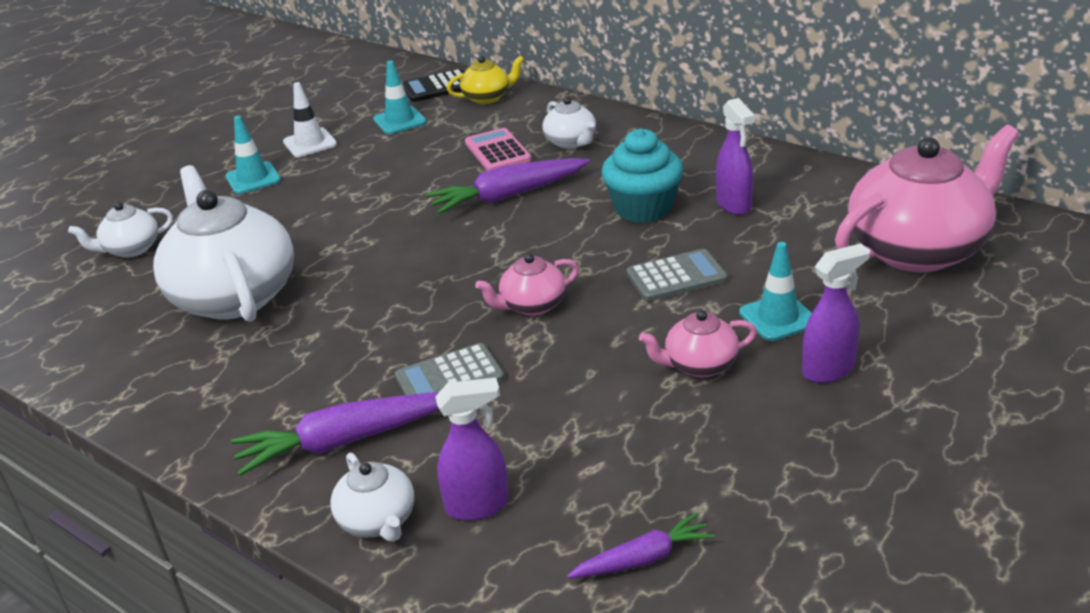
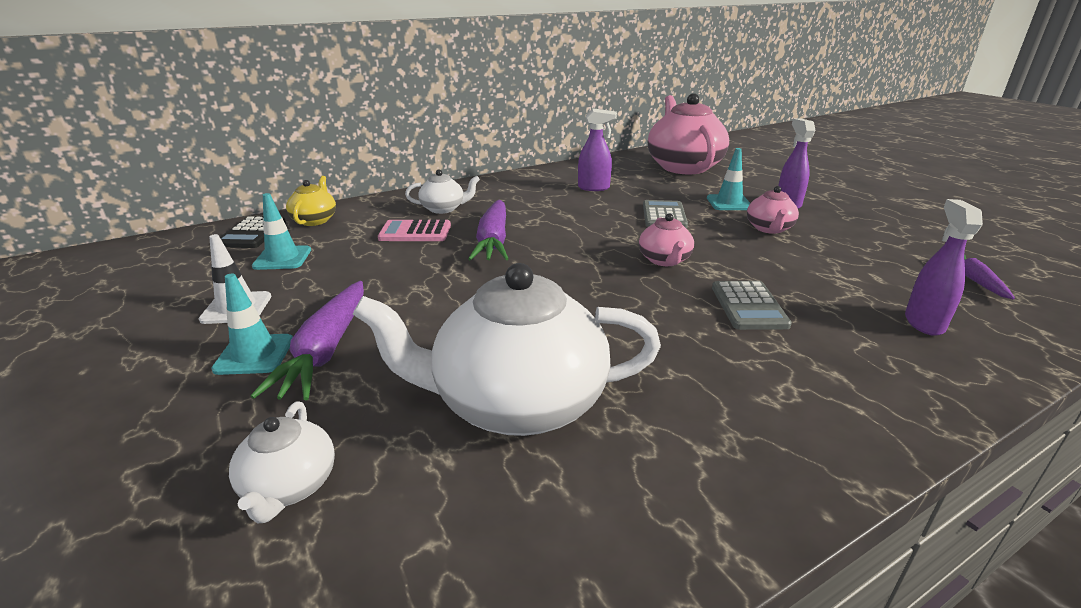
camera: 70 degrees left, 5 degrees down
purple carrot [231,392,439,476] -> purple carrot moved to [251,281,364,401]
white teapot [331,453,415,542] -> none
turquoise cupcake [602,129,683,223] -> none

